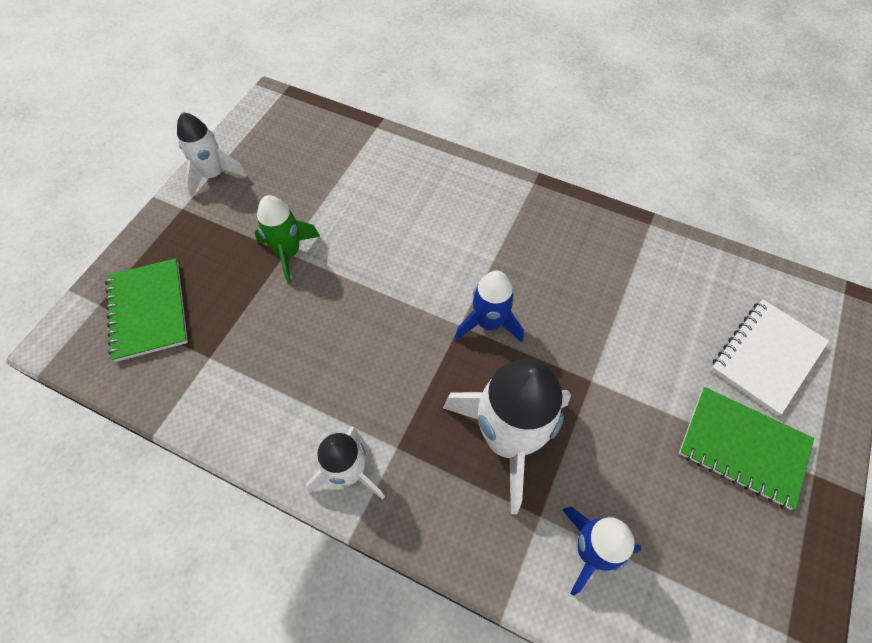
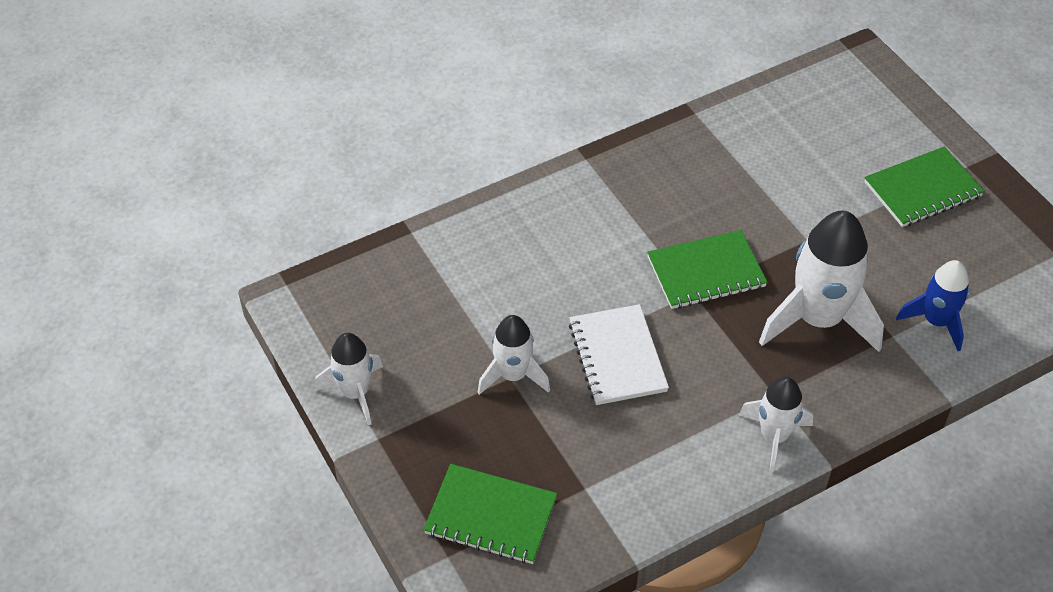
camera: 55 degrees left, 10 degrees down
green rocket [254,195,320,283] -> white rocket [477,315,550,395]
blue rocket [455,271,524,342] -> green notebook [647,230,768,309]
white notebook [711,299,829,416] -> white notebook moved to [569,304,669,405]

